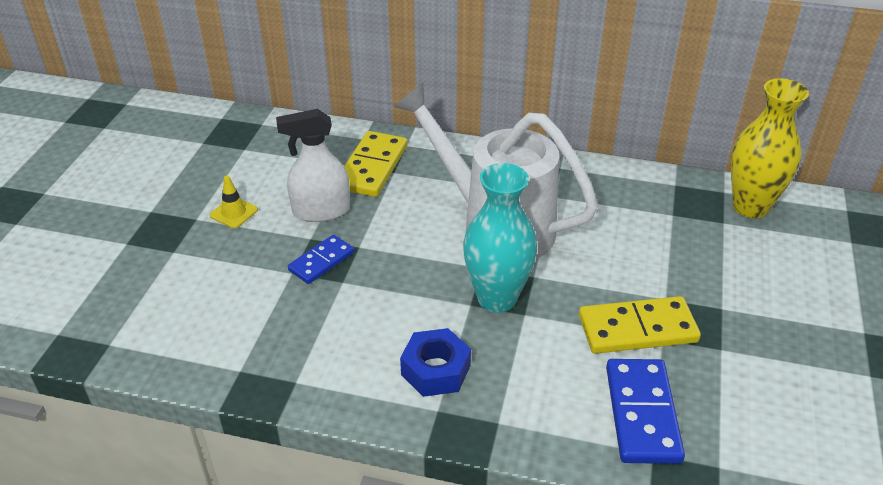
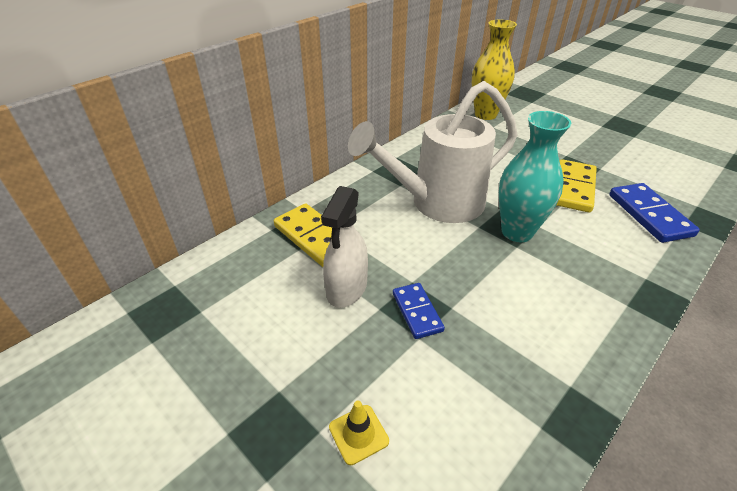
camera: 60 degrees left, 0 degrees up
yellow traffic cone [210,176,258,228] -> yellow traffic cone moved to [329,401,389,465]
blue nut [400,328,471,397] -> none
blue domino [606,359,685,464] -> blue domino turned 45 degrees clockwise [609,183,700,243]

